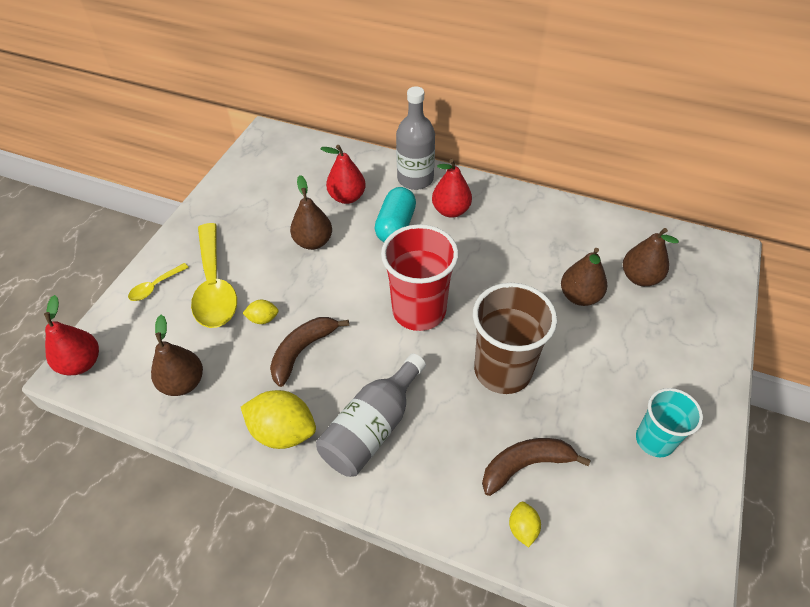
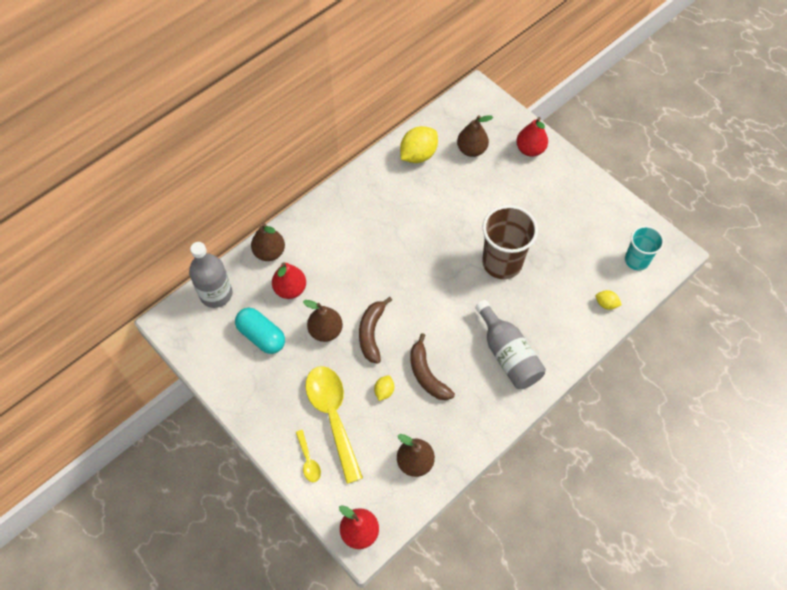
camera: 65 degrees left, 10 degrees up
yellow spoon [191,223,237,328] -> yellow spoon turned 120 degrees counterclockwise [305,366,363,484]
yellow lemon [241,390,316,449] -> yellow lemon moved to [400,126,438,163]
turquoise capsule [374,187,416,242] -> turquoise capsule moved to [235,308,285,354]
red cup [381,224,459,331] -> none
grey bottle [396,86,435,190] -> grey bottle moved to [189,242,232,308]
red pear [432,159,472,218] -> red pear moved to [516,117,548,157]
brown banana [482,438,591,496] -> brown banana moved to [359,297,392,364]
brown pear [561,248,607,306] -> brown pear moved to [251,223,285,261]
turquoise cup [636,388,703,457] -> turquoise cup moved to [625,226,664,271]

